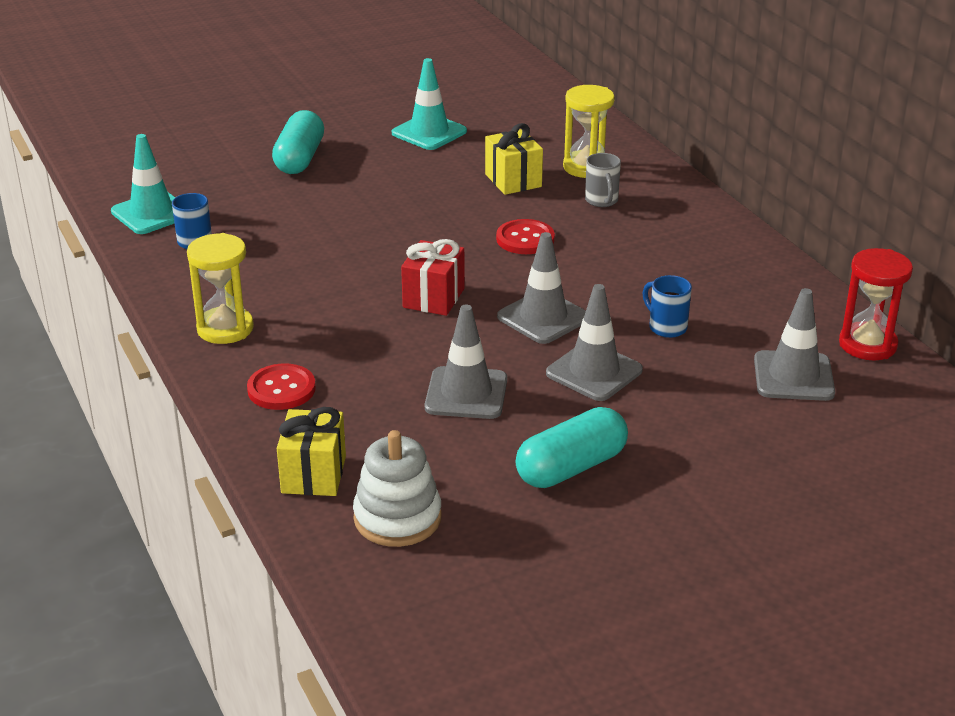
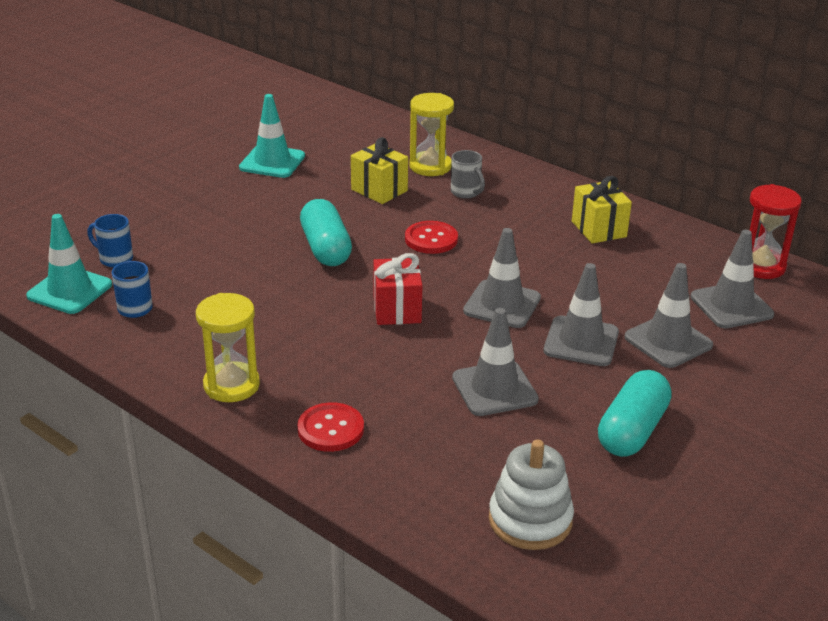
camera: 25 degrees left, 0 degrees up
turquoise capsule [272,110,324,174] -> turquoise capsule moved to [300,199,352,266]
yellow gift [277,407,346,496] -> yellow gift moved to [572,176,632,244]
blue mug [642,275,692,338] -> blue mug moved to [87,214,133,267]
none -> grey traffic cone [624,263,713,368]

